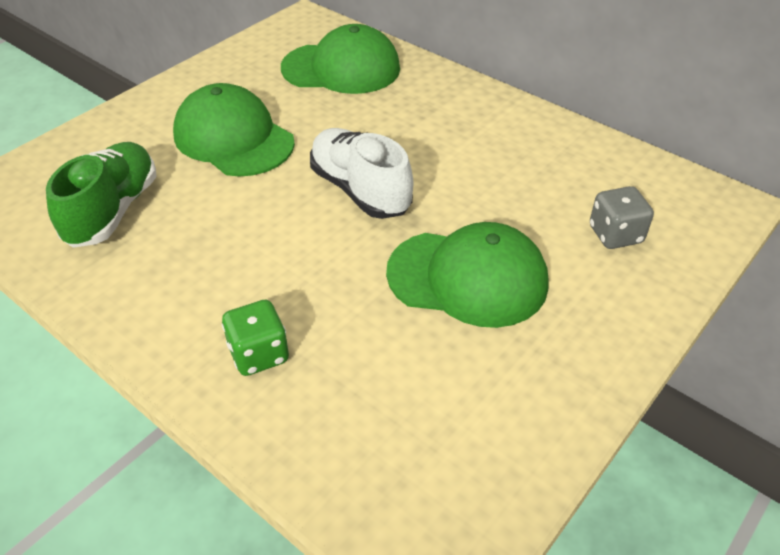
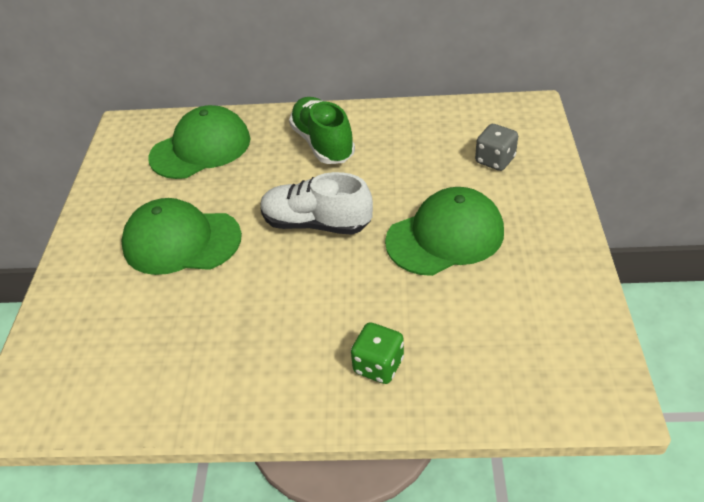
camera: 35 degrees left, 0 degrees up
green shoe [46,142,157,248] -> green shoe moved to [289,97,355,164]

